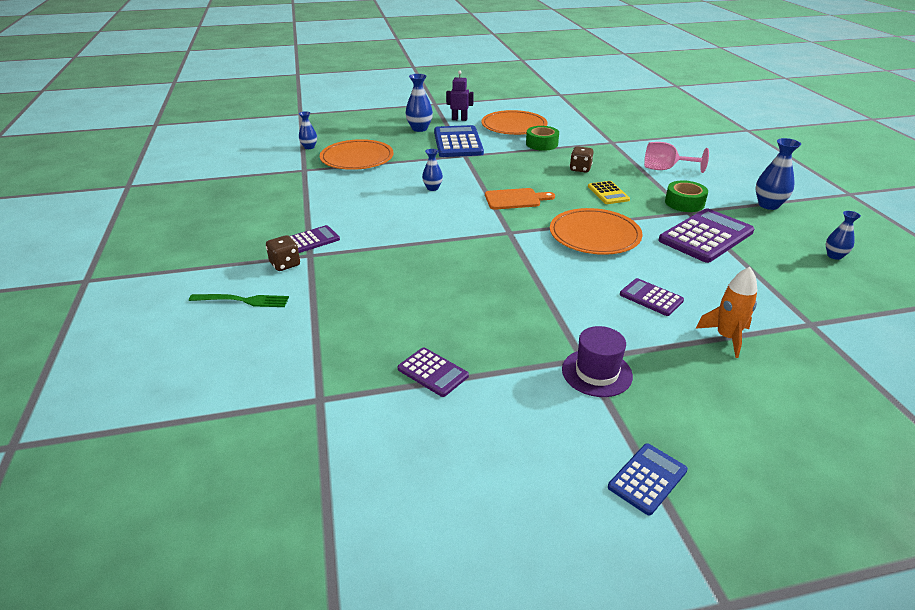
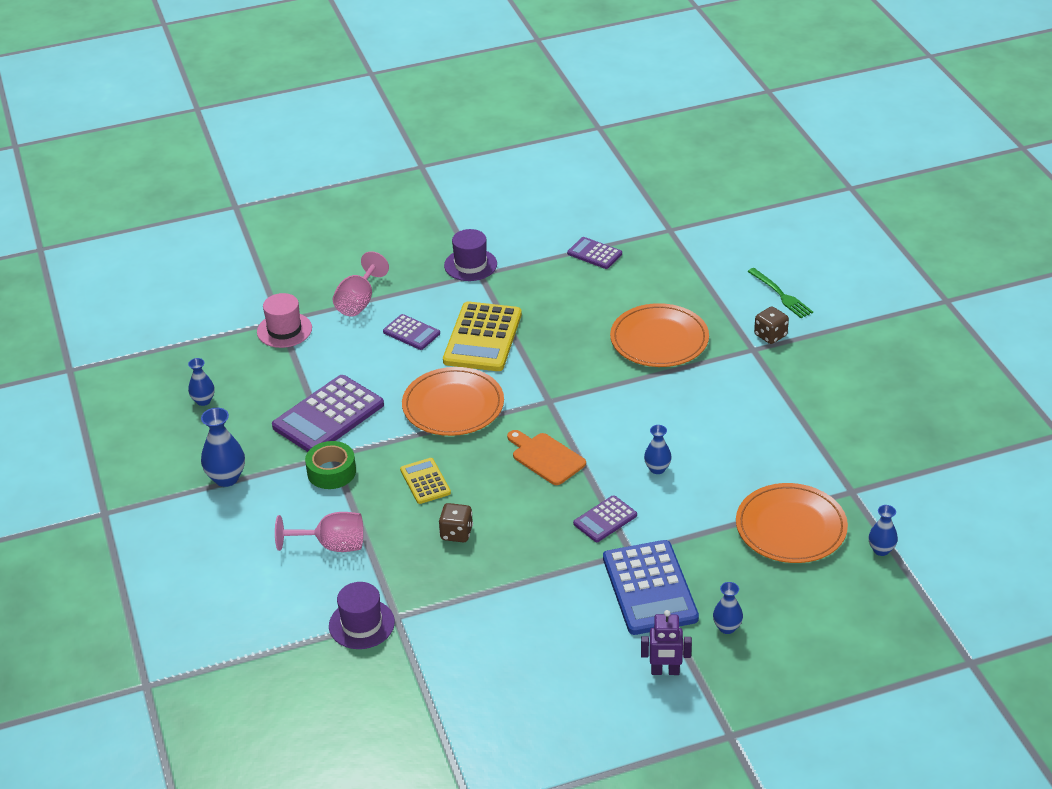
camera: 175 degrees right, 5 degrees up
green fork [189,294,289,307] -> green fork turned 120 degrees counterclockwise [747,268,813,318]
purple calculator [290,225,340,253] -> purple calculator moved to [573,495,637,542]
blue vase [405,74,433,132] -> blue vase [713,582,743,634], size x0.63
orange plate [481,110,547,135] -> orange plate moved to [610,303,709,367]
orange cutting board [485,188,555,210] -> orange cutting board turned 60 degrees clockwise [507,430,586,485]
green tape [526,126,559,151] -> none
blue calculator [608,443,688,516] -> none
orange rocket [696,267,757,358] -> pink goblet [333,251,389,316]
none -> pink hat [257,293,312,348]
none -> purple hat [329,582,395,649]
none -> yellow calculator [443,301,522,371]

